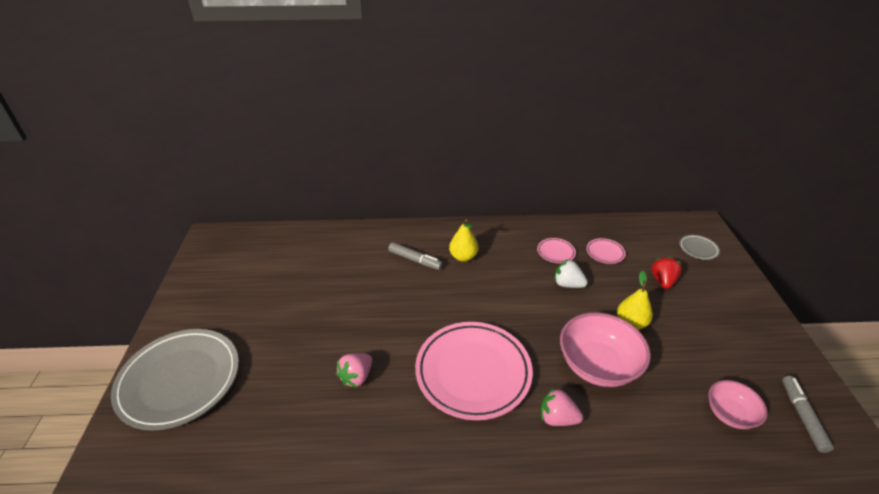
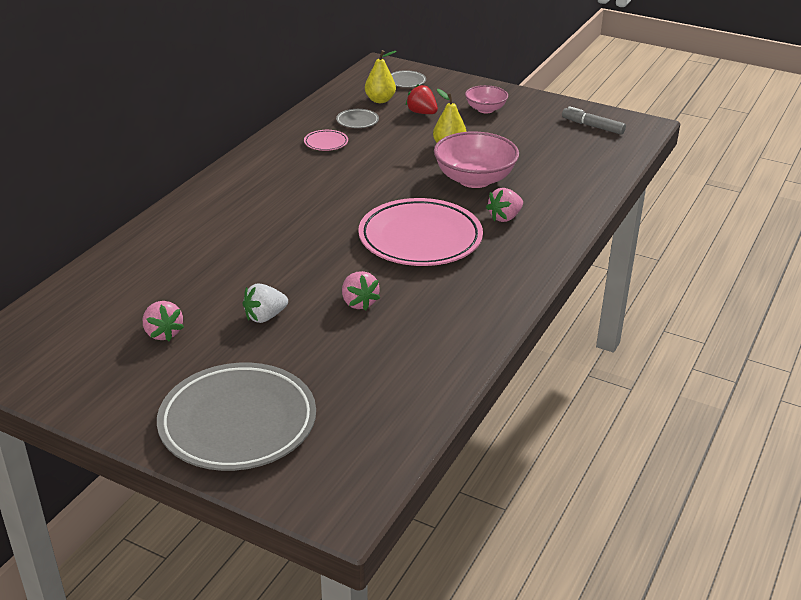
camera: 60 degrees left, 5 degrees down
grey marker [388,242,443,270] -> none
yellow pear [449,219,478,262] -> yellow pear moved to [365,50,397,103]
white strawberry [554,259,588,288] -> white strawberry moved to [243,283,288,323]
pink plate [586,238,626,264] -> grey plate [336,109,379,128]
pink bowl [708,380,767,429] -> pink bowl moved to [465,85,508,113]
none -> pink strawberry [142,301,184,341]

